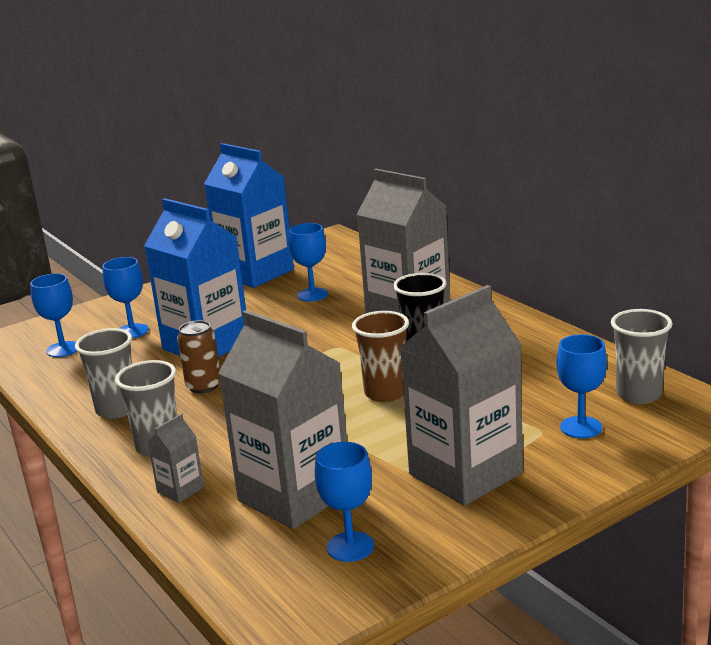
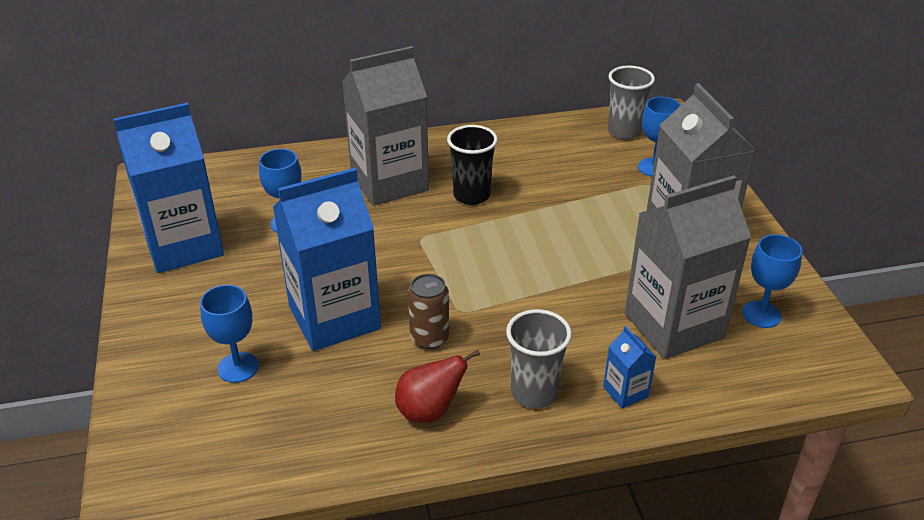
camera: 70 degrees left, 15 degrees up
blue goblet [30,273,77,357] -> none
grey cup [75,328,132,419] -> red pear [395,350,480,423]
grey carton [148,414,204,503] -> blue carton [603,326,656,408]
brown cup [352,311,409,402] -> none

